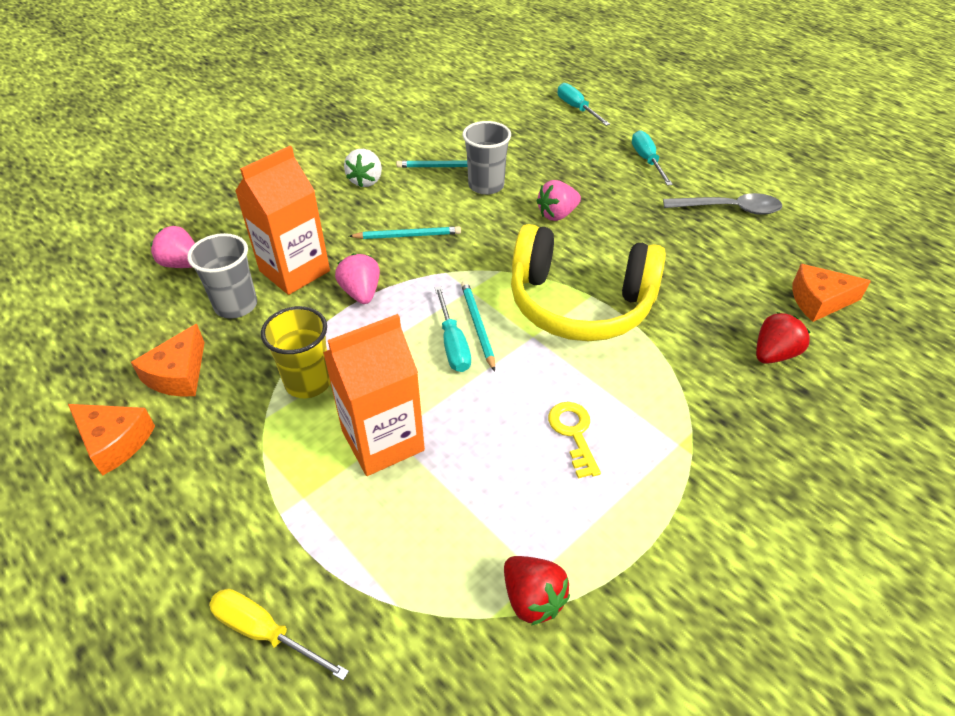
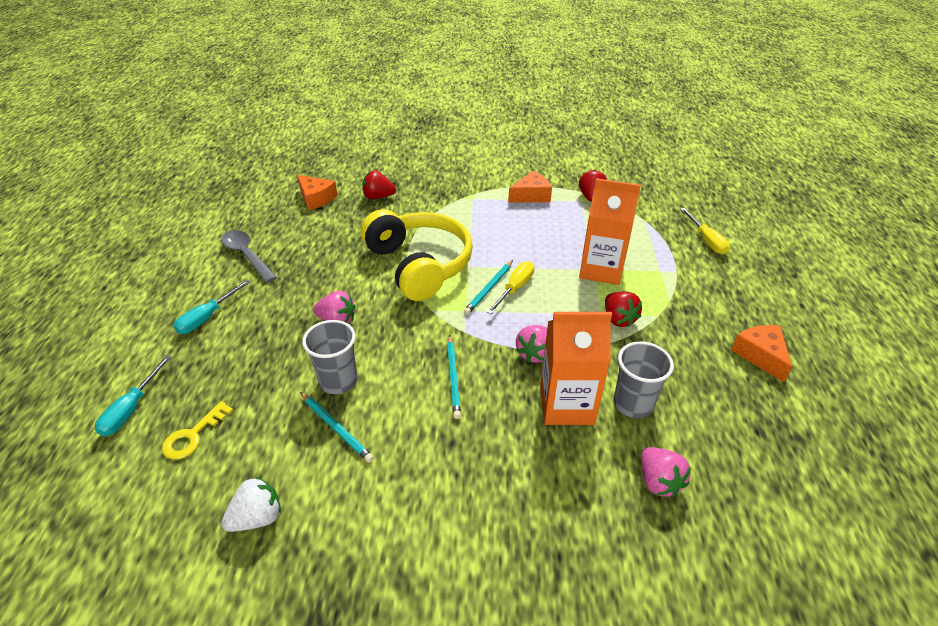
camera: 135 degrees left, 5 degrees down
orange cheese [131,324,205,397] -> orange cheese moved to [508,171,552,203]
yellow cup [261,306,331,398] -> red strawberry [605,291,642,328]
white strawberry [344,149,382,187] -> white strawberry moved to [221,477,281,532]
turquoise pencil [349,226,461,239] -> turquoise pencil turned 135 degrees counterclockwise [447,334,461,419]
turquoise screwdriver [435,286,471,372] -> yellow screwdriver [487,261,534,314]
yellow key [548,402,601,479] -> yellow key moved to [162,401,233,460]

